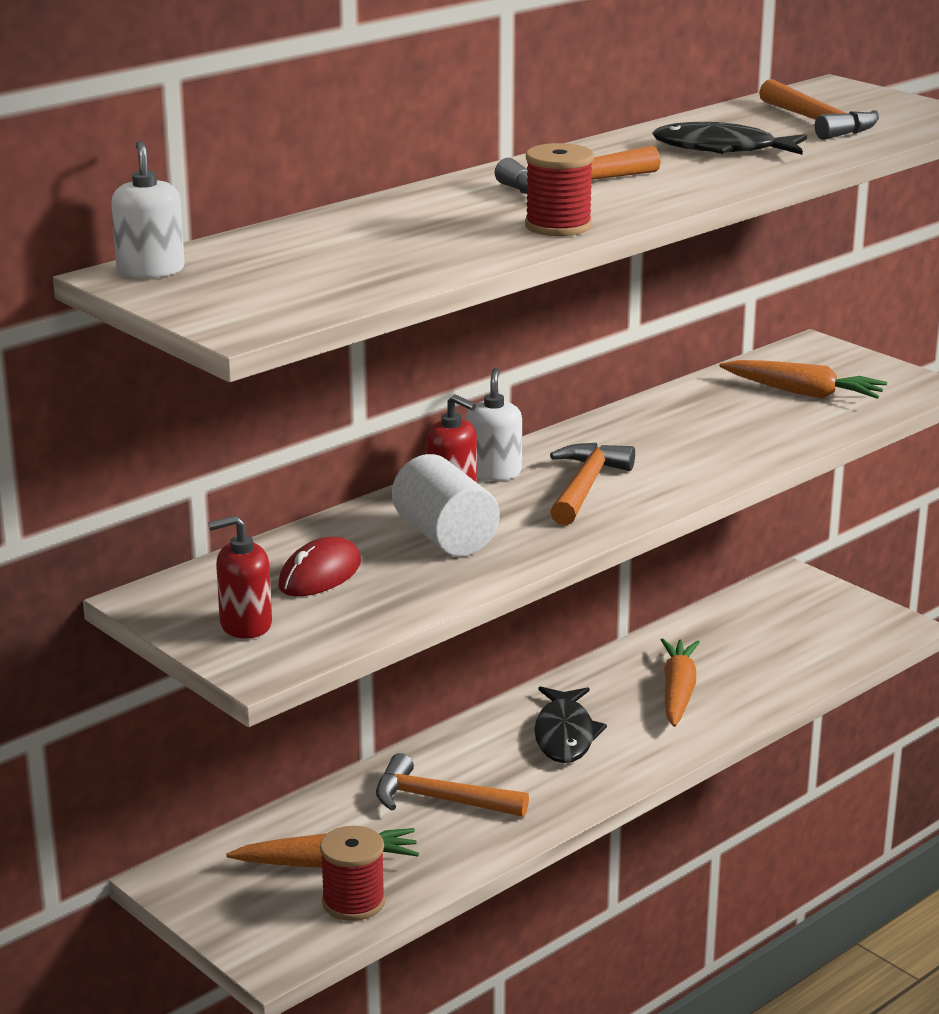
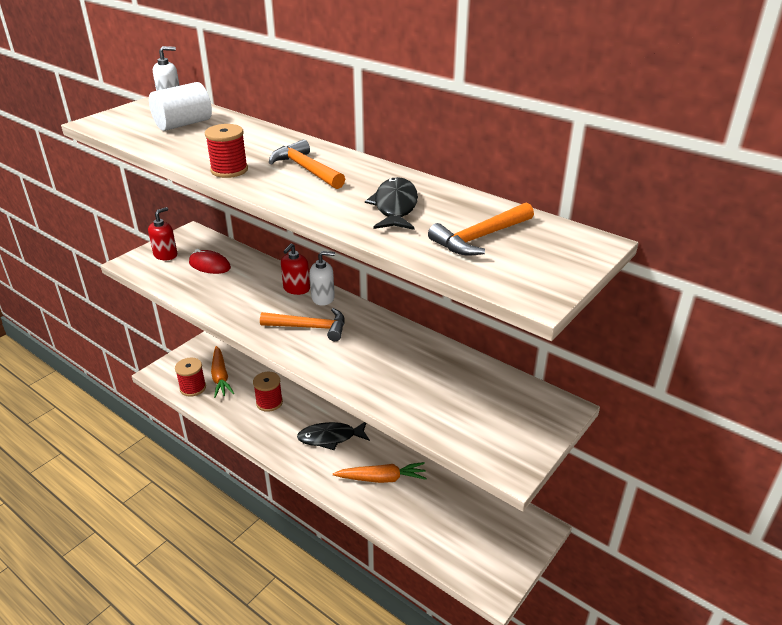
camera: 80 degrees right, 10 degrees up
red soap dispenser [208,515,272,639] -> red soap dispenser turned 60 degrees clockwise [148,207,177,260]
orange hammer [376,753,529,817] -> red spool [253,372,283,412]
white cylinder [392,454,500,556] -> white cylinder moved to [149,82,212,131]
orange carrot [719,360,887,399] -> none

